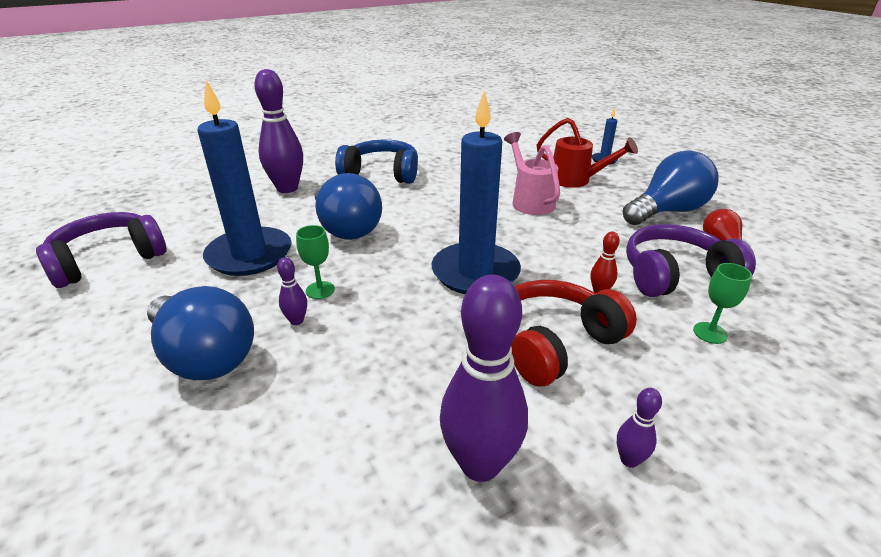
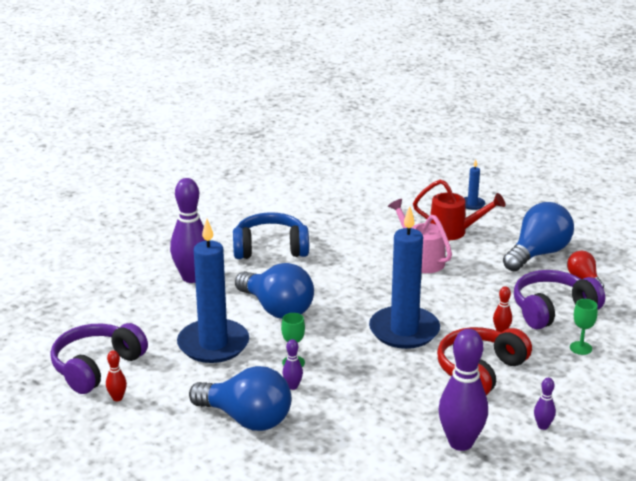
camera: 15 degrees left, 5 degrees down
none -> red bowling pin [106,350,127,401]

